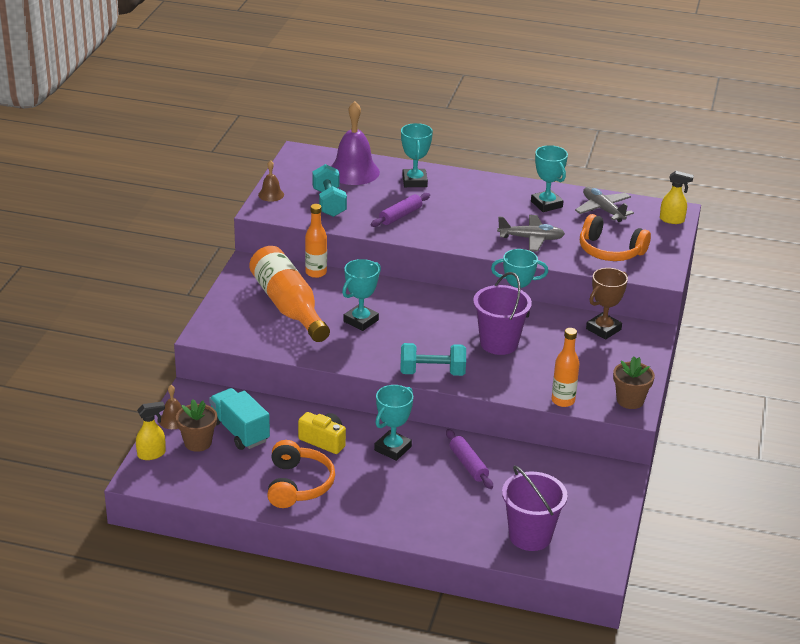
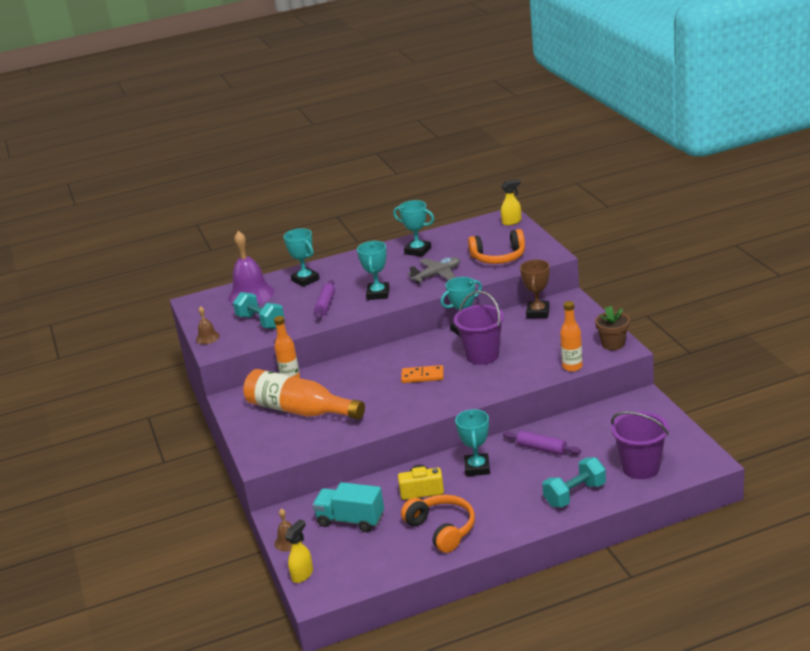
camera: 30 degrees left, 5 degrees down
brown flower pot [176,399,217,452] -> none
turquoise trophy [342,259,381,331] -> turquoise trophy moved to [357,241,389,300]
turquoise dumbbell [400,343,466,376] -> turquoise dumbbell moved to [542,457,606,507]
grey plane [575,187,634,222] -> none
none -> orange domino [401,365,444,383]

